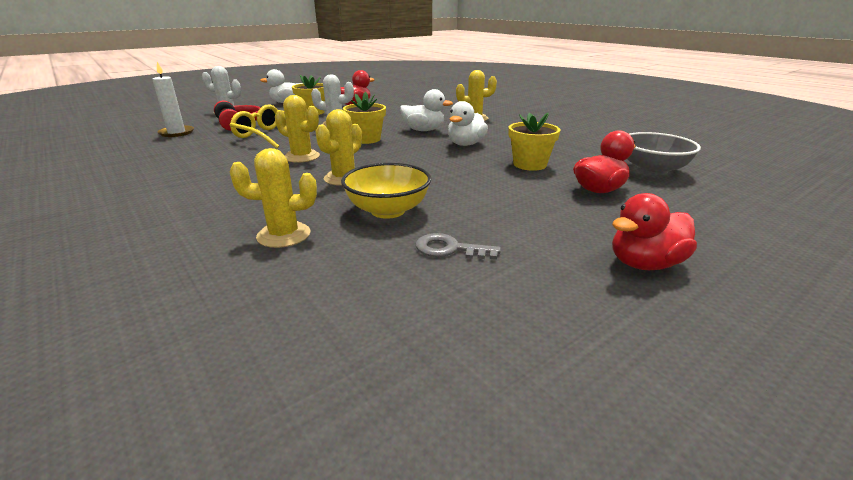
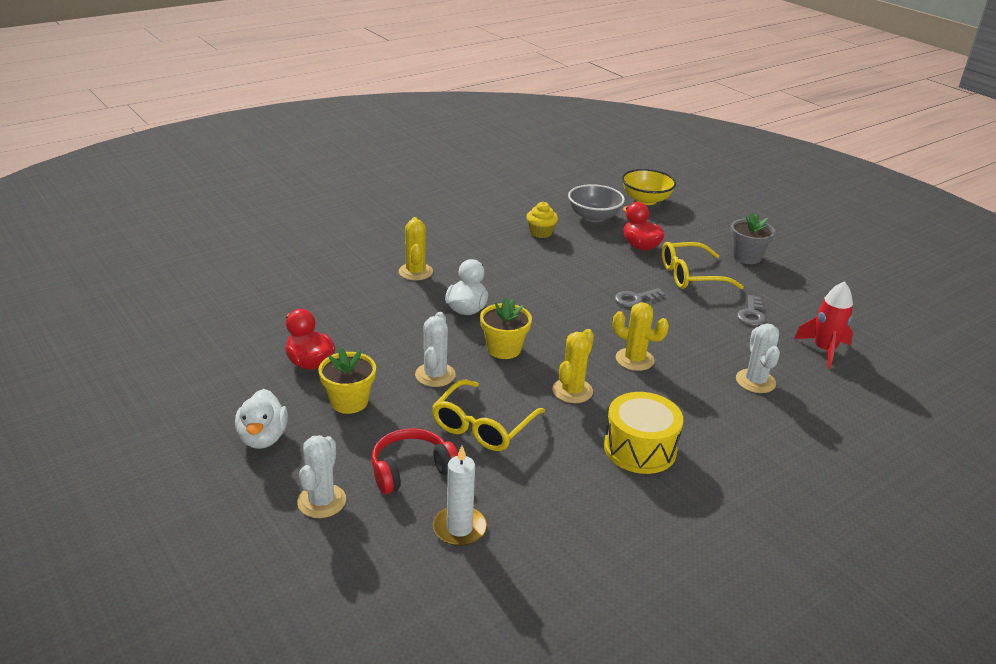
camera: 90 degrees left, 5 degrees up
yellow cactus [229,148,317,248] -> white cactus [736,323,780,393]
yellow bowl [341,163,431,219] -> yellow bowl moved to [622,169,676,205]
white duck [448,101,488,146] -> none
yellow flower pot [509,113,560,171] -> none
red duck [612,193,697,270] -> grey flower pot [730,212,775,264]
none -> yellow cupcake [526,202,558,238]
none -> yellow drum [604,392,683,474]
none -> grey key [615,288,665,307]
none -> yellow glasses [662,242,744,289]
none -> red rocket [794,281,853,369]

